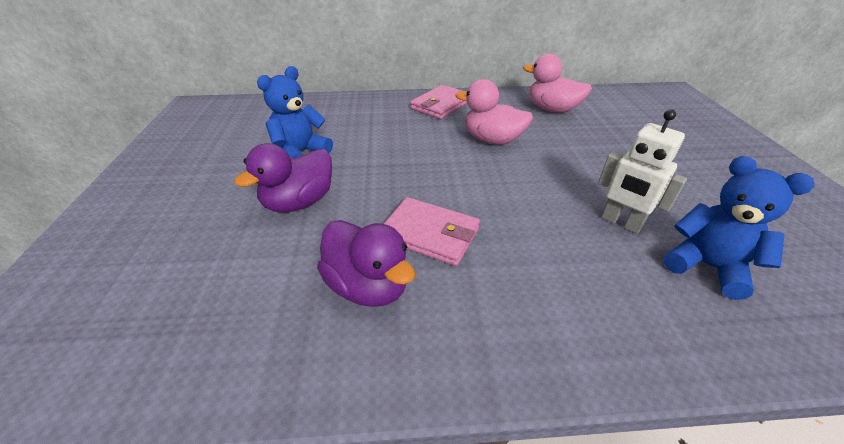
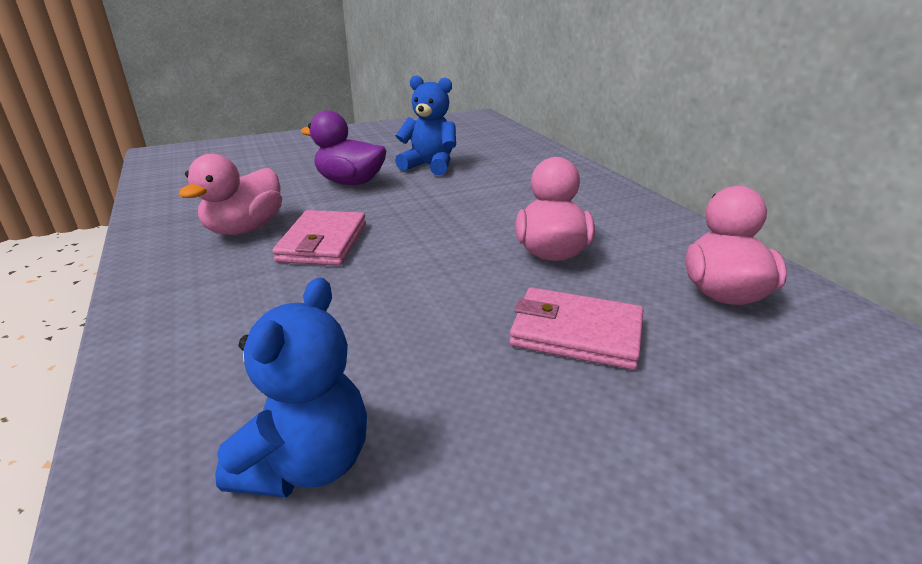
camera: 70 degrees right, 10 degrees down
purple duck [317,220,415,307] -> pink duck [179,153,282,235]
pink wallet [410,85,467,119] -> pink wallet moved to [509,287,643,370]
white robot [598,109,687,234] -> none

